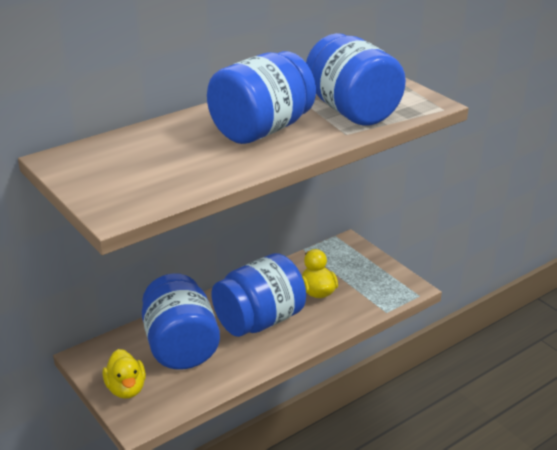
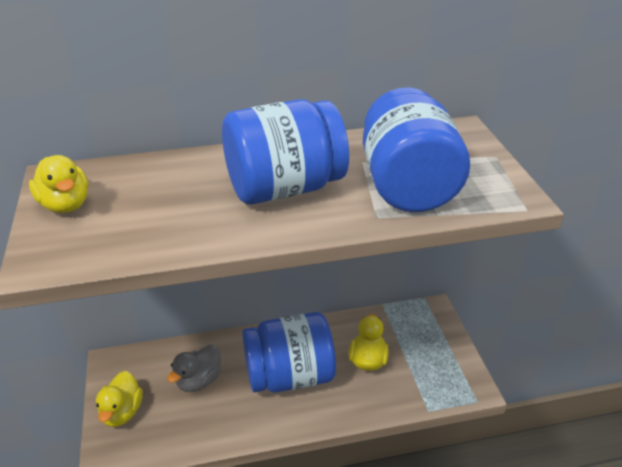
camera: 25 degrees right, 5 degrees up
blue jar [142,273,220,370] -> grey duck [167,345,221,392]
none -> yellow duck [29,155,88,213]

